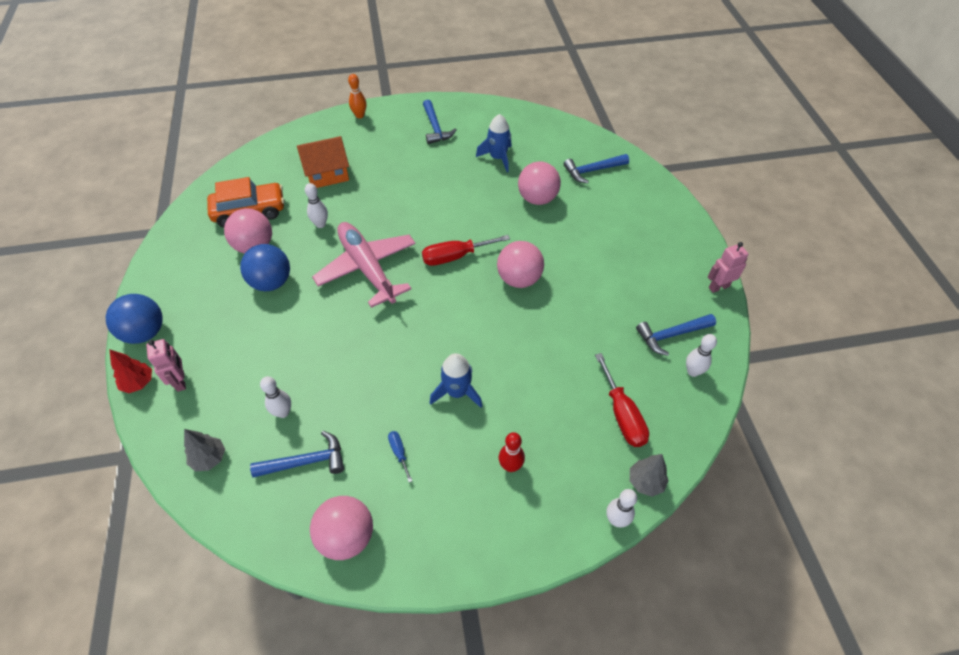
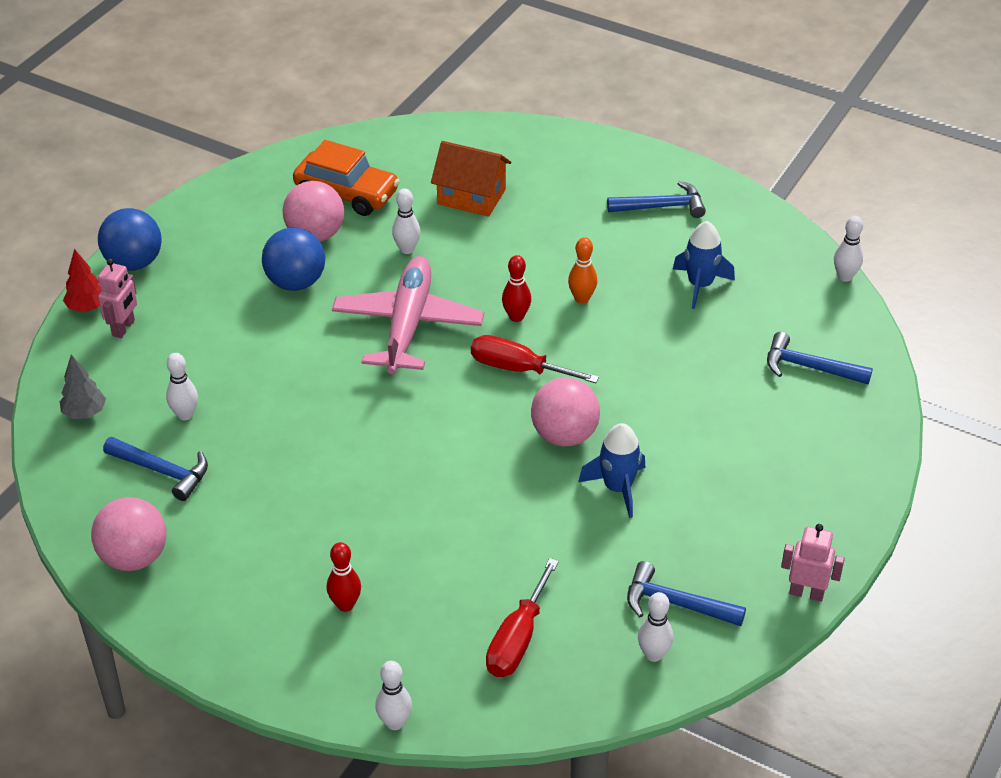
camera: 40 degrees right, 10 degrees down
orange bowling pin [348,74,367,118] -> orange bowling pin moved to [568,237,597,304]
blue screwdriver [388,431,412,482] -> none
blue hammer [423,99,457,144] -> blue hammer turned 120 degrees counterclockwise [607,181,706,218]
blue rocket [430,353,483,408] -> blue rocket moved to [578,423,645,518]
pink ball [518,161,561,205] -> none
grey tree [630,454,669,497] -> none
none -> red bowling pin [502,255,531,322]
none -> white bowling pin [834,216,863,282]

